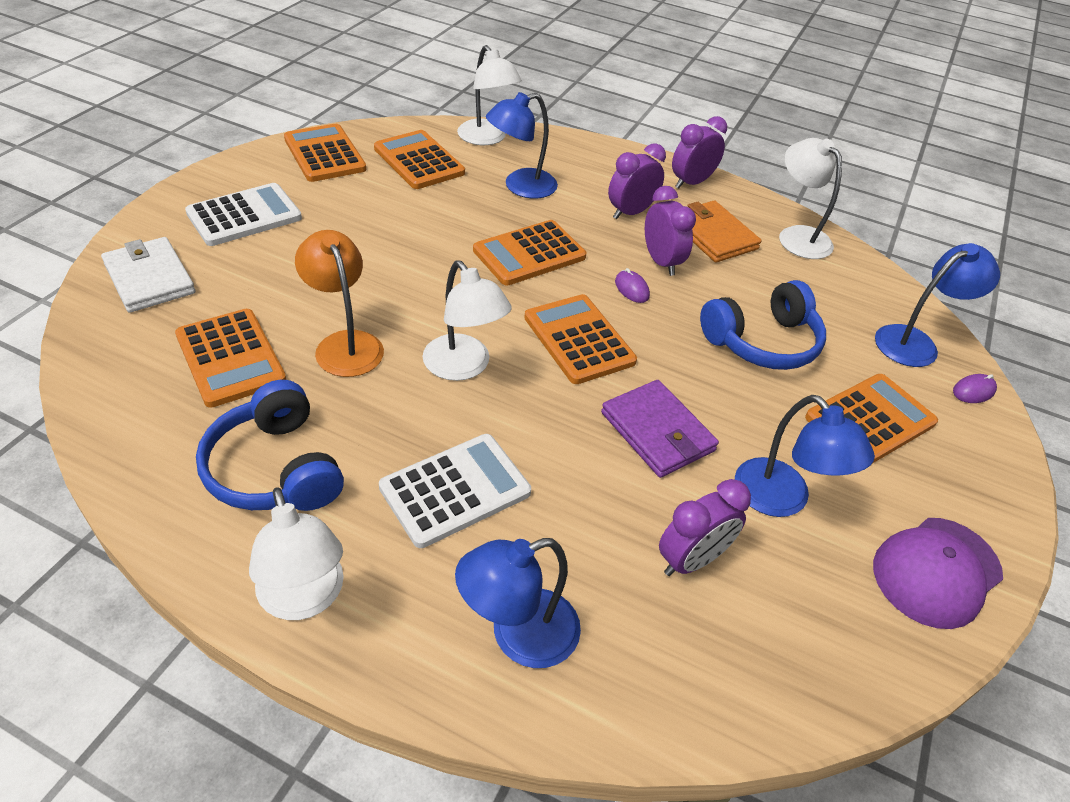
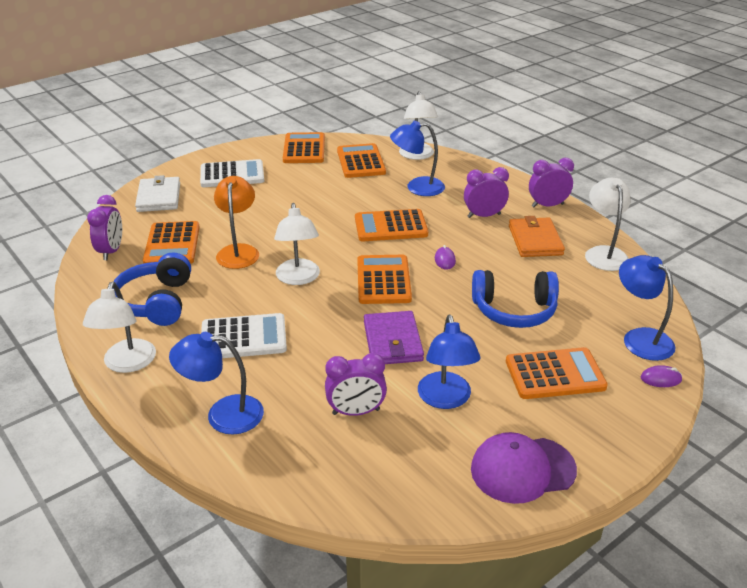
camera: 30 degrees right, 10 degrees down
purple clock [645,186,696,276] -> purple clock moved to [87,195,122,260]
blue lamp [875,243,1000,367] -> blue lamp turned 120 degrees counterclockwise [619,255,676,361]

